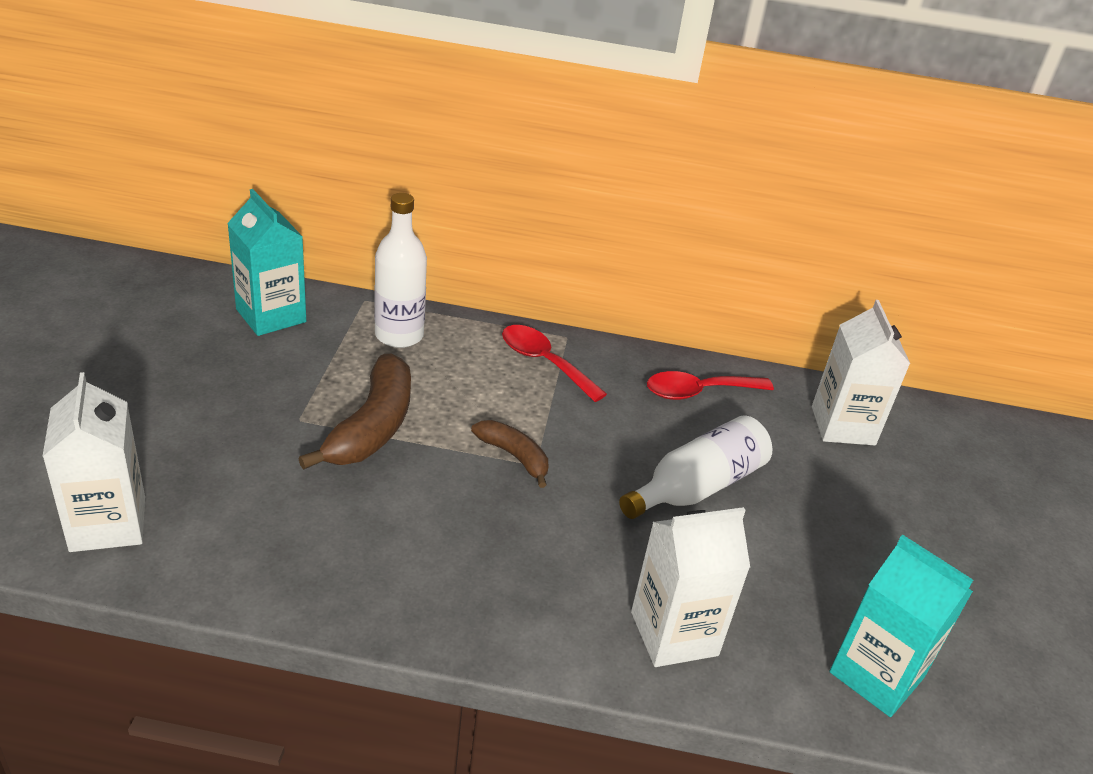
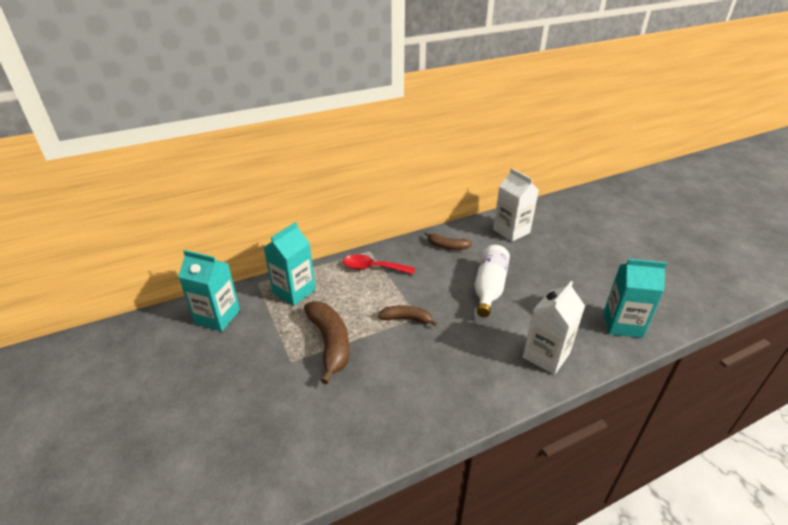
camera: 30 degrees left, 0 degrees up
white carton [42,372,145,552] -> none
white bottle [374,193,427,348] -> turquoise carton [263,222,315,306]
red spoon [647,371,774,400] -> brown banana [424,232,472,250]

